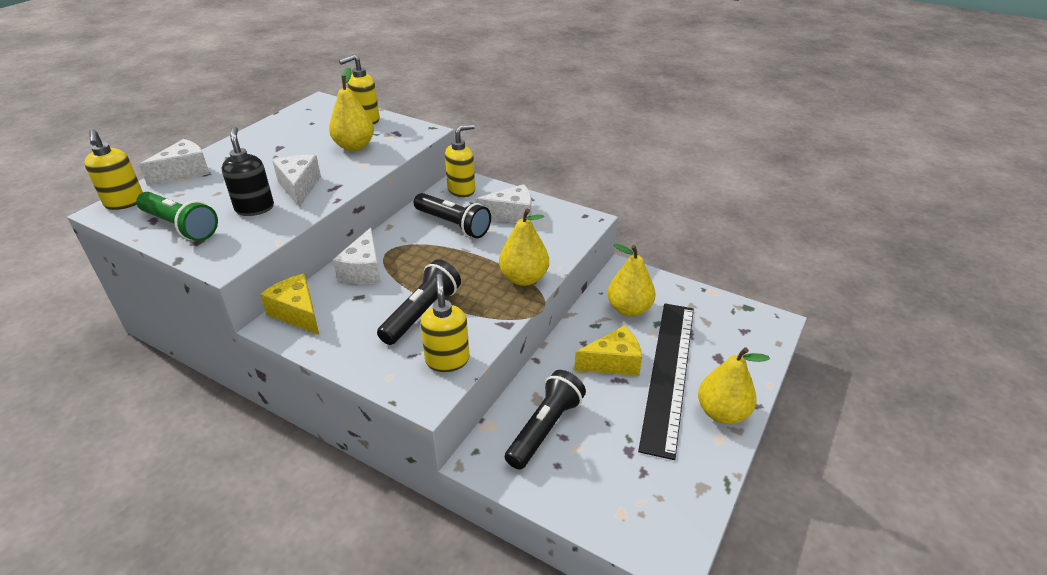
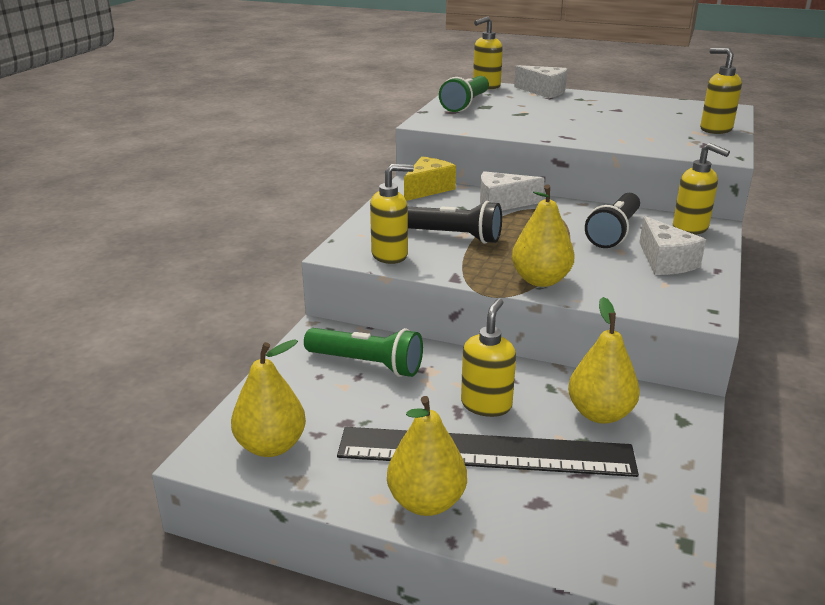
camera: 80 degrees right, 10 degrees down
black soap dispenser [222,127,274,216] -> none
white cheese [272,155,321,208] -> none
yellow pear [329,67,374,151] -> yellow pear moved to [231,339,306,457]
black flashlight [505,370,586,470] -> green flashlight [304,328,423,377]
yellow cheese [574,325,642,376] -> yellow soap dispenser [461,298,516,417]

